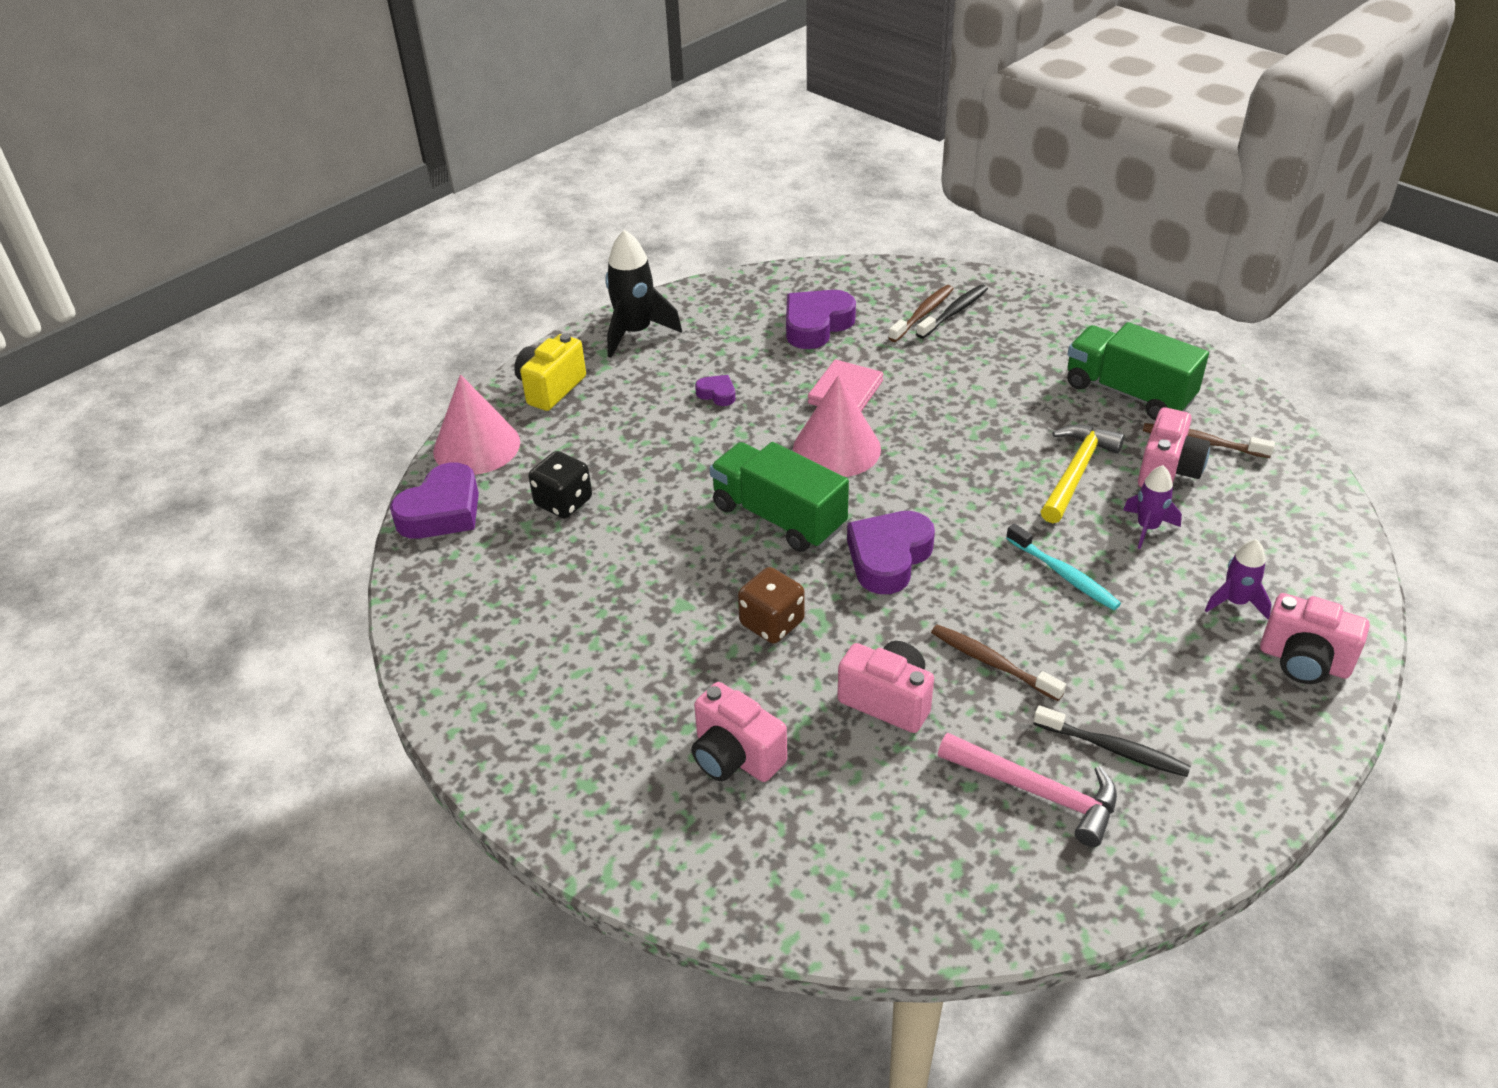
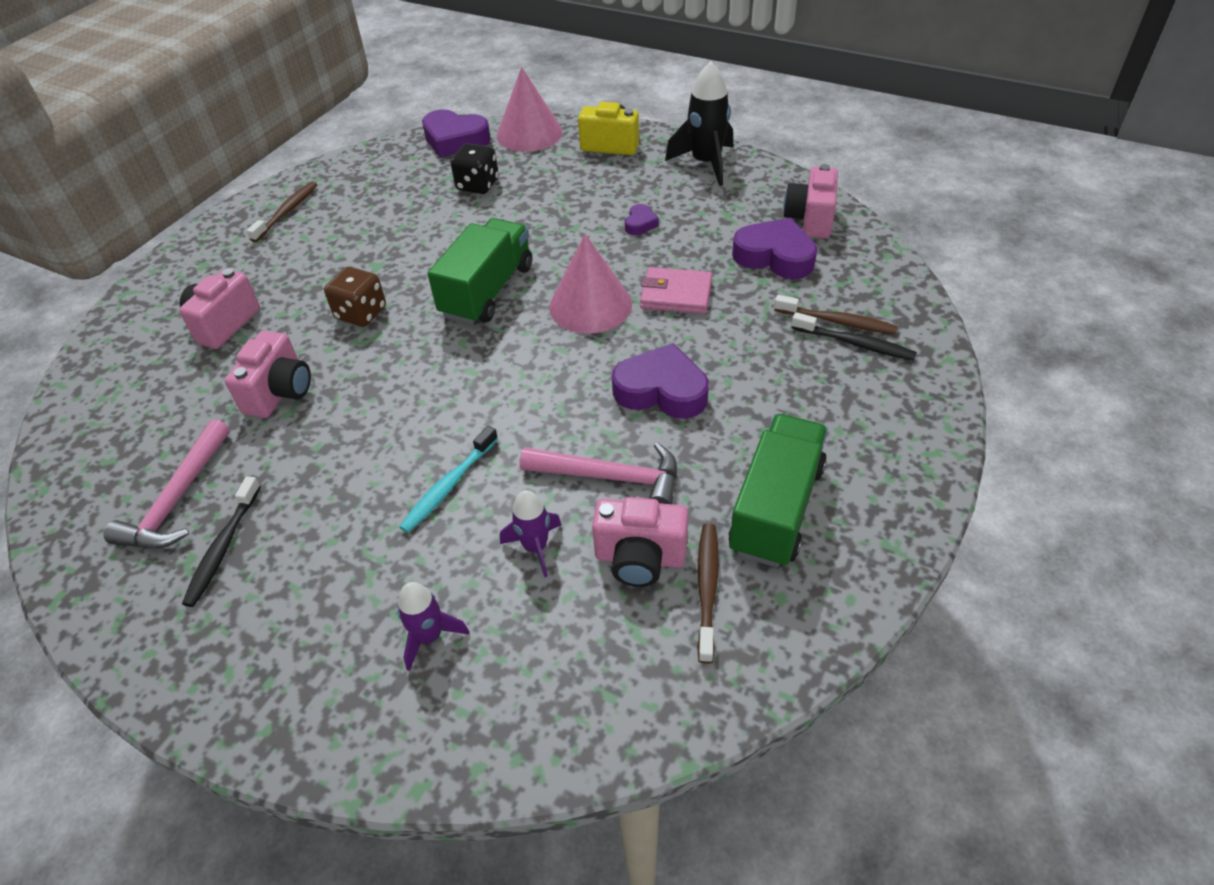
camera: 75 degrees right, 5 degrees up
purple heart [847,511,935,594] -> purple heart moved to [612,343,709,419]
brown toothbrush [931,624,1066,701] -> brown toothbrush moved to [246,181,318,242]
yellow hammer [1040,425,1124,523] -> pink hammer [520,442,677,504]
pink camera [1260,593,1370,684] -> pink camera moved to [783,164,838,239]

